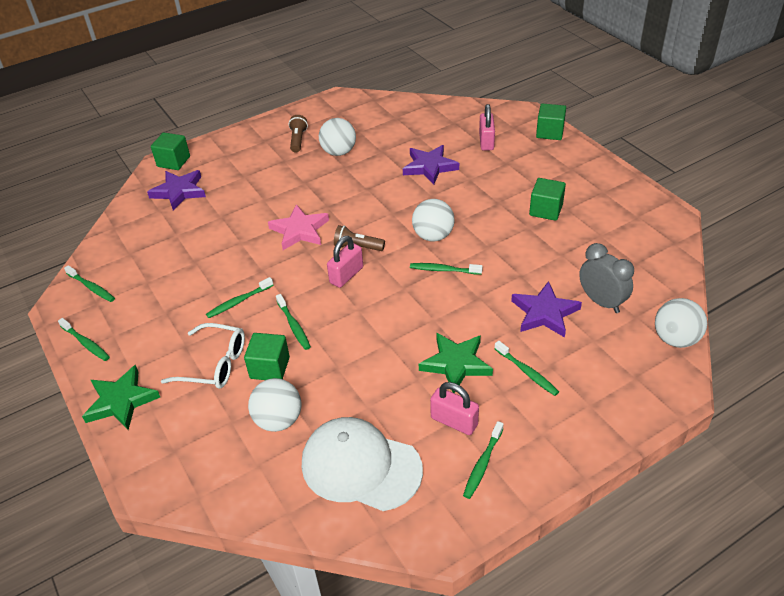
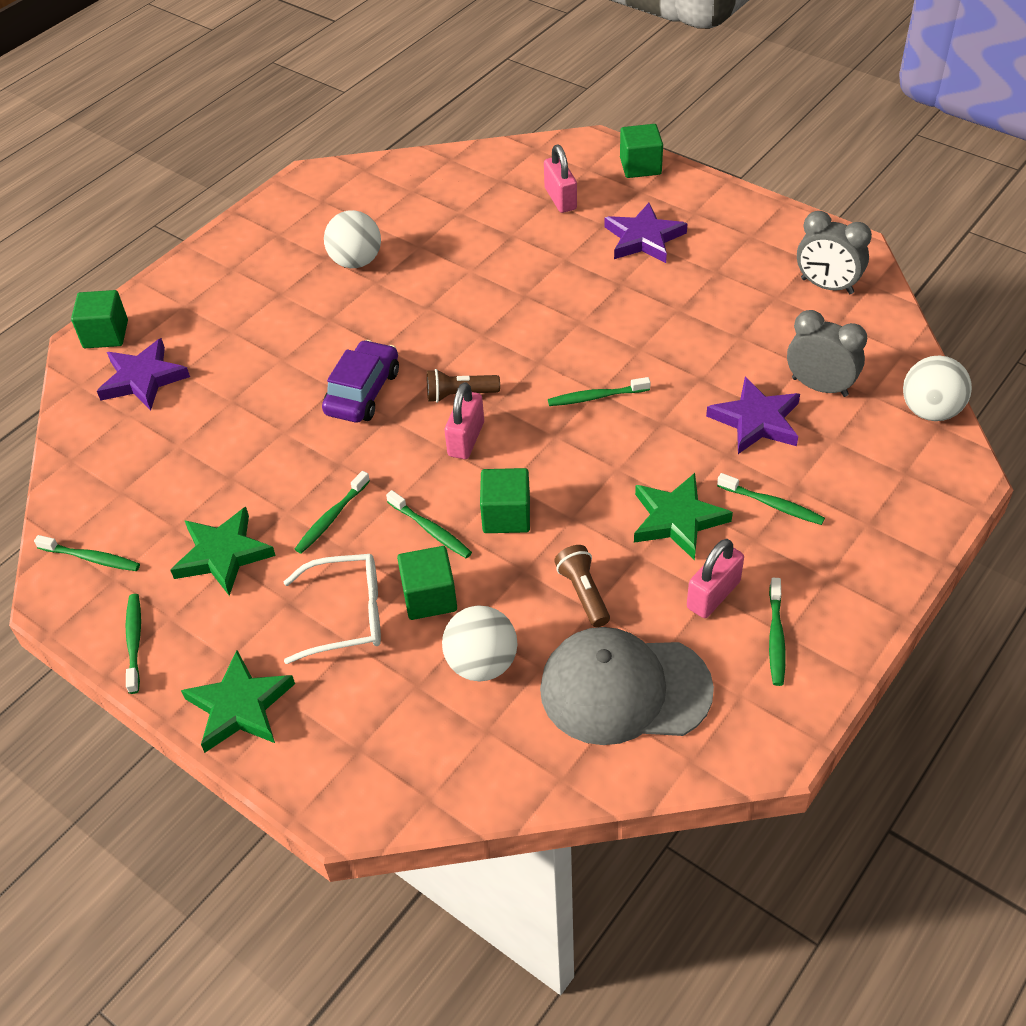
camera: 20 degrees left, 5 degrees up
green toothbrush [58,318,110,361] -> green toothbrush turned 120 degrees counterclockwise [126,594,141,694]
pink star [268,204,329,250] -> purple car [322,340,399,423]
brown flashlight [289,115,308,153] -> brown flashlight moved to [554,545,610,627]
white cap [302,417,423,511] -> grey cap [540,627,714,745]
purple star [403,145,459,185] -> purple star moved to [605,203,687,263]
white ball [412,199,455,242] -> none
pink padlock [430,382,479,435] -> pink padlock turned 60 degrees counterclockwise [687,539,744,618]
green cube [529,178,566,221] -> green cube moved to [480,468,530,533]
none -> green star [170,507,276,596]
none -> grey clock [797,211,872,294]

